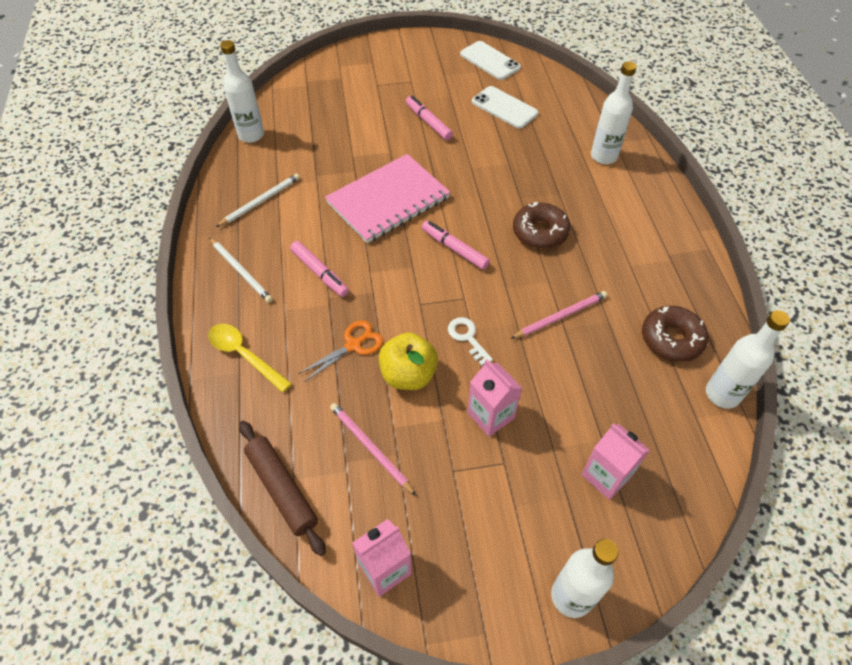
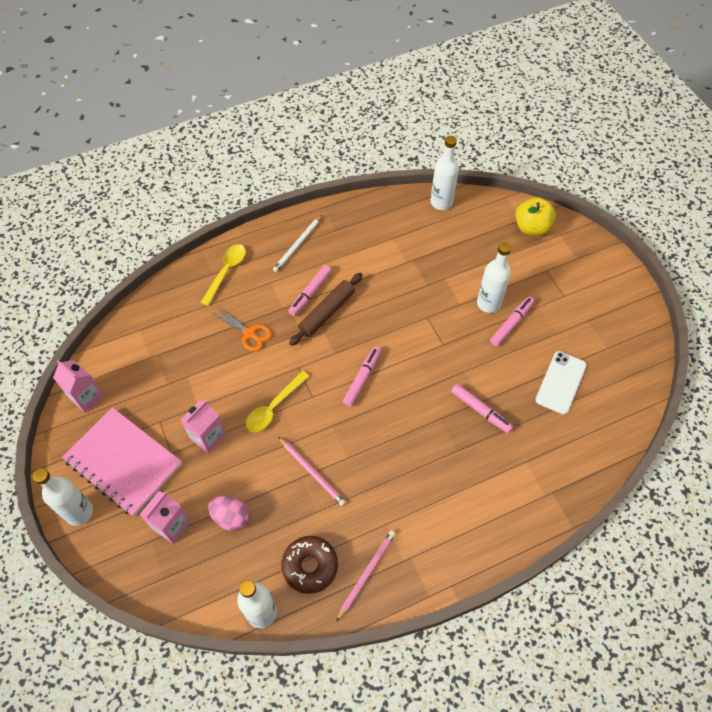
camera: 75 degrees right, 5 degrees up
white pencil [216,174,300,227] -> none
brown rolling pin [239,421,326,556] -> brown rolling pin moved to [289,273,363,346]
pink notebook [325,154,450,243] -> pink notebook moved to [62,407,182,517]
pink pencil [330,403,416,496] -> pink pencil moved to [336,530,396,622]
yellow apple [379,332,438,390] -> yellow apple moved to [515,197,556,236]
white key [448,317,493,366] -> yellow spoon [246,371,310,432]
white phone [460,41,521,80] -> none
brown donut [513,202,570,249] -> none
white bottle [591,61,637,164] -> white bottle moved to [477,242,511,313]
none -> pink egg [208,496,249,531]
none -> pink marker [451,384,513,433]

